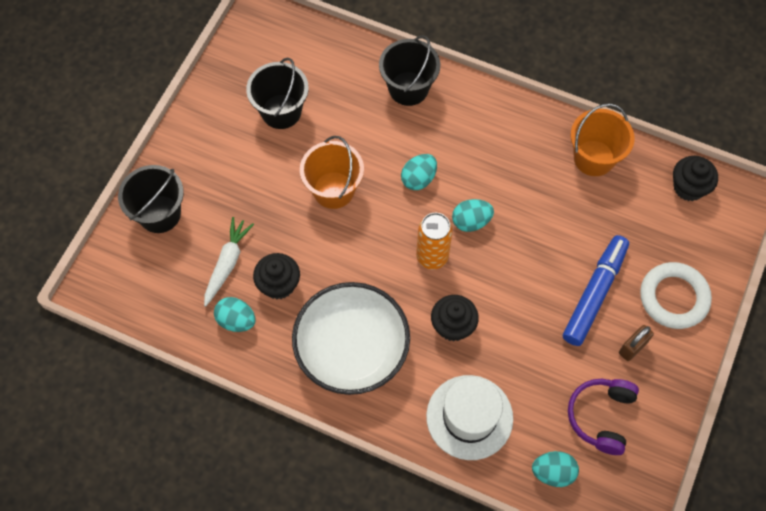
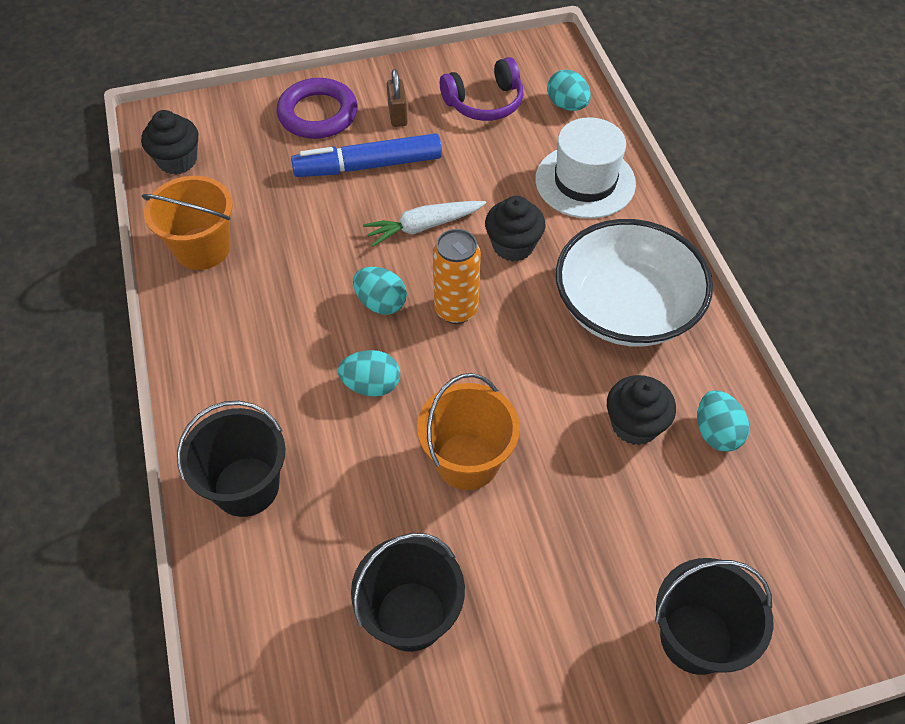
camera: 130 degrees left, 10 degrees down
white carrot [204,217,254,307] -> white carrot moved to [363,201,486,247]
brown padlock [619,325,654,361] -> brown padlock turned 75 degrees clockwise [387,69,408,127]
white ring [640,262,712,329] -> purple ring [276,78,358,139]

